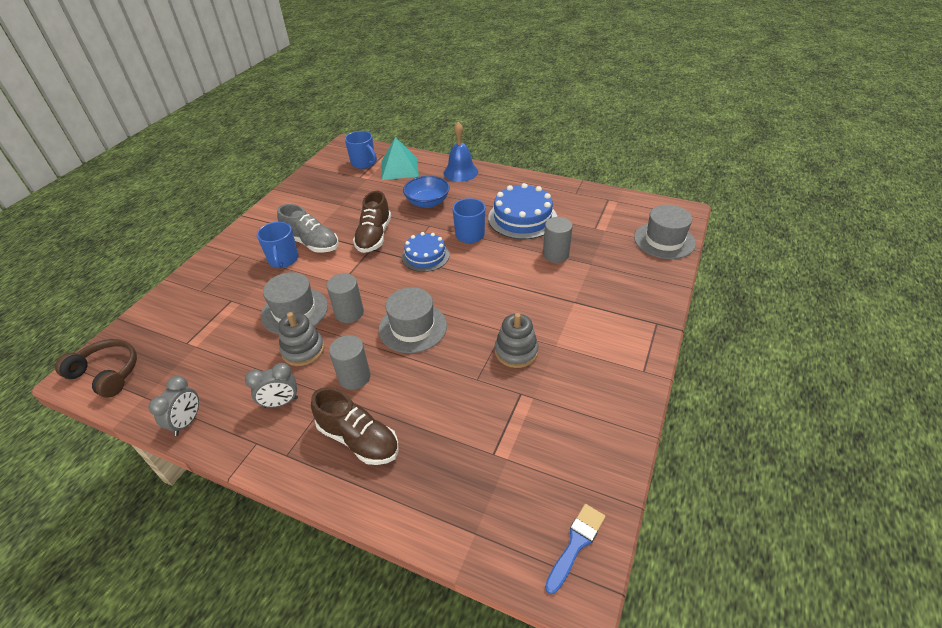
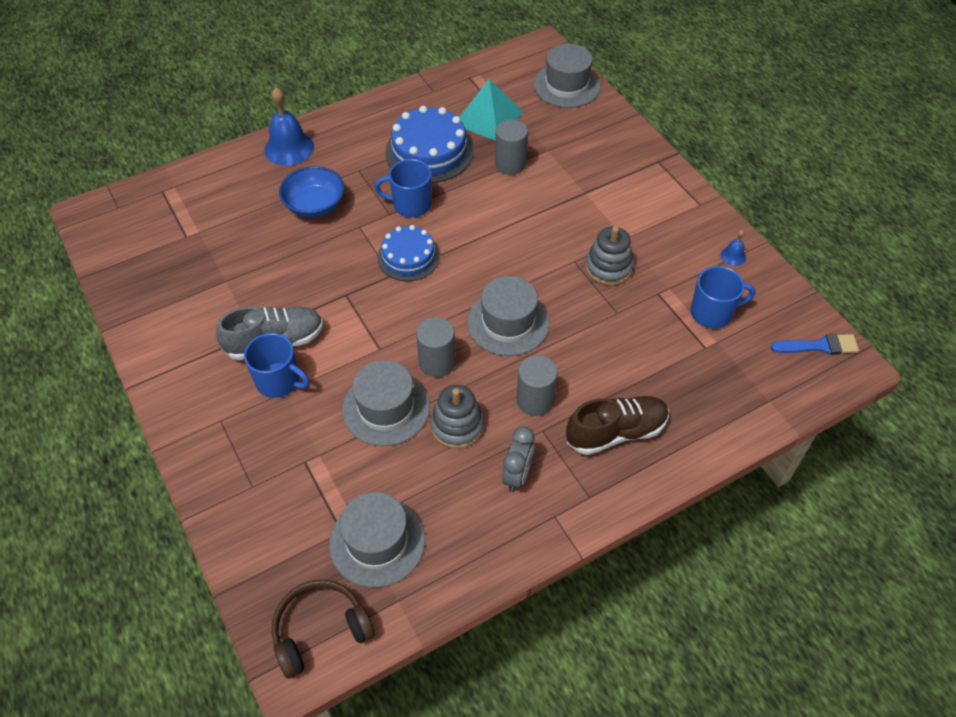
camera: 55 degrees left, 10 degrees up
grey clock [148,376,199,436] -> none
blue mug [345,131,377,169] -> blue mug moved to [691,266,755,328]
brown shoe [353,191,391,253] -> none
turquoise pyramid [381,137,419,180] -> turquoise pyramid moved to [460,79,523,141]
blue brush [545,504,606,594] -> blue brush turned 105 degrees clockwise [771,334,859,355]
none -> grey hat [329,492,425,588]
none -> blue bell [720,230,746,266]

